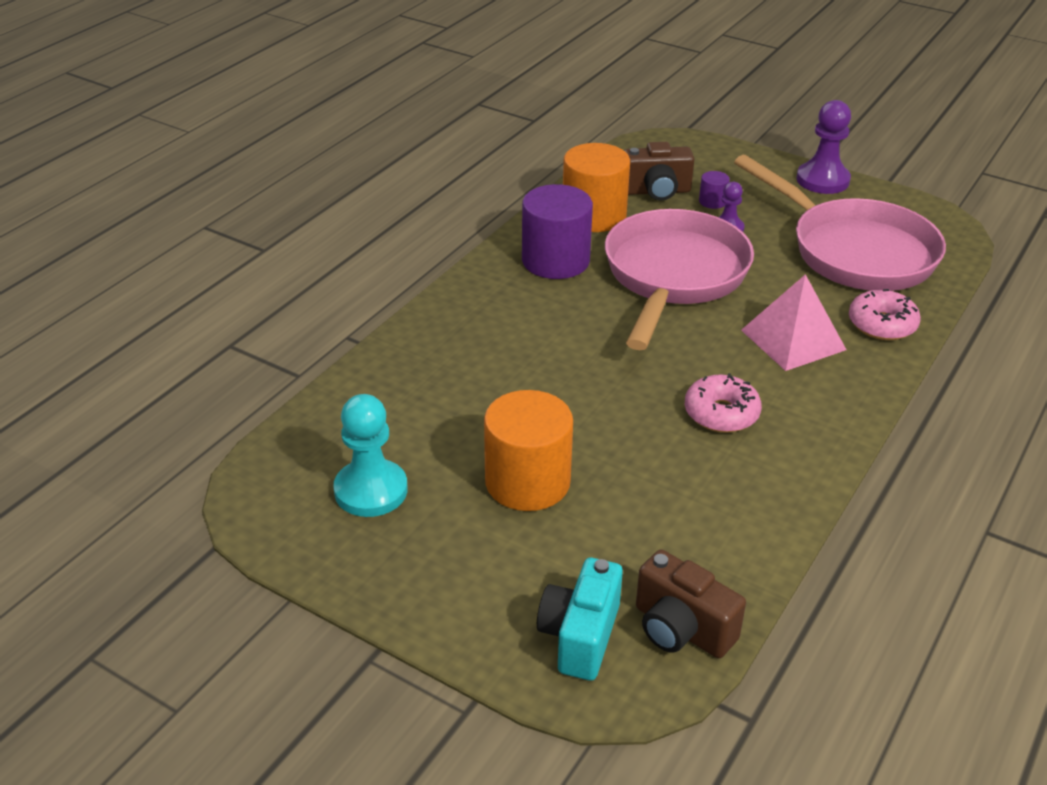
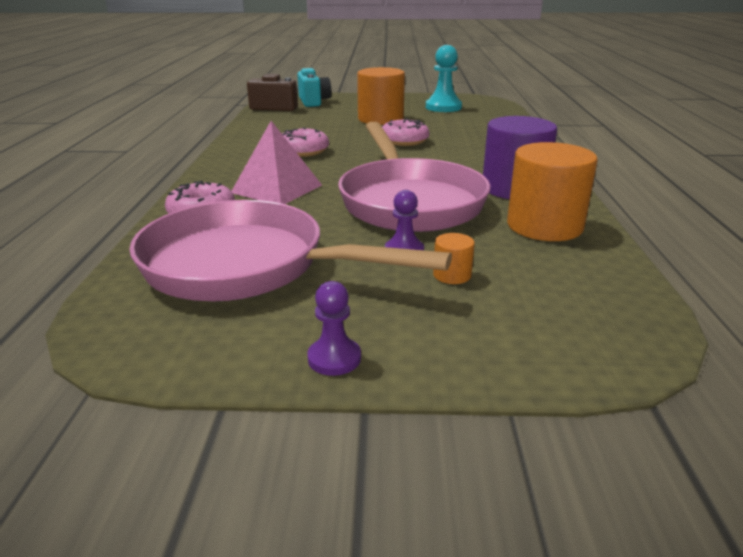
camera: 150 degrees right, 10 degrees down
brown camera [624,142,694,201] -> none
purple cylinder [699,171,730,209] -> orange cylinder [433,233,475,284]
purple pawn [797,100,851,194] -> purple pawn [307,281,361,376], size x0.57
none -> pink donut [382,118,429,146]

